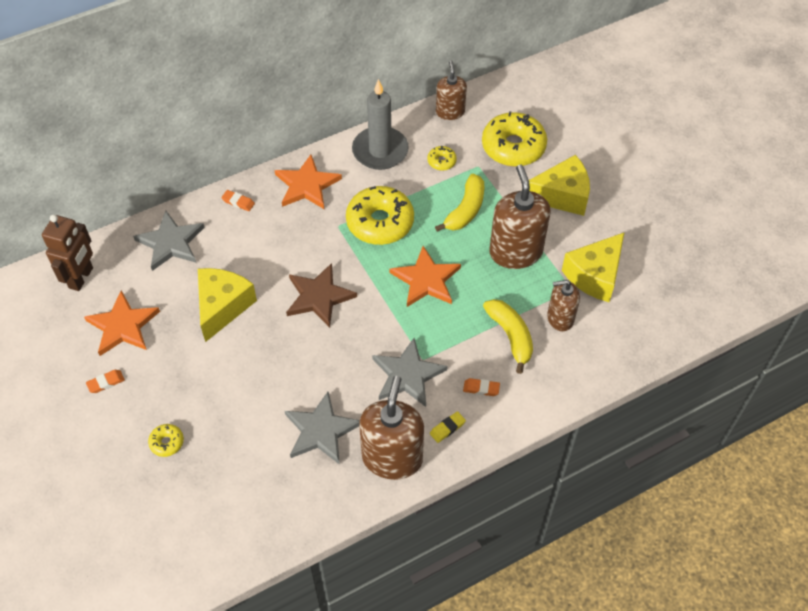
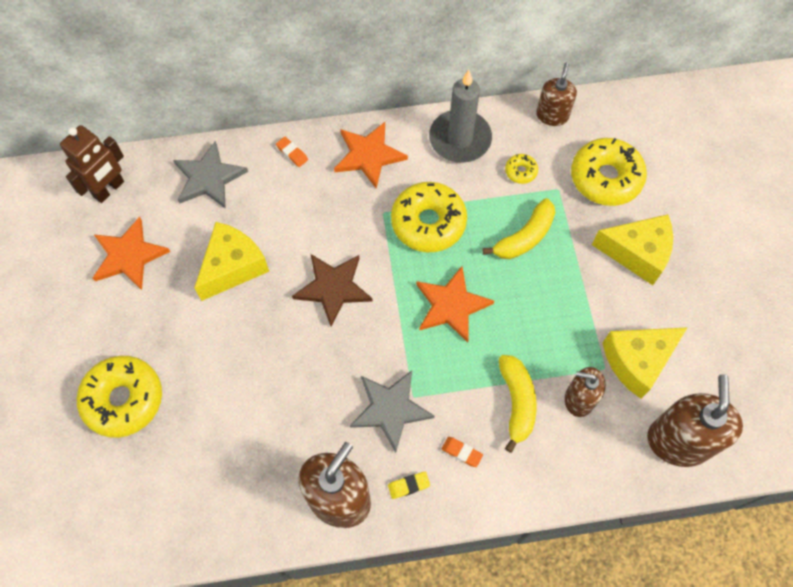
camera: 20 degrees right, 10 degrees up
orange eraser [86,370,125,393] -> none
yellow donut [148,424,184,457] -> yellow donut [77,356,162,438], size x2.24
grey star [285,392,360,464] -> none
brown soap dispenser [489,165,551,269] -> brown soap dispenser moved to [647,374,743,467]

